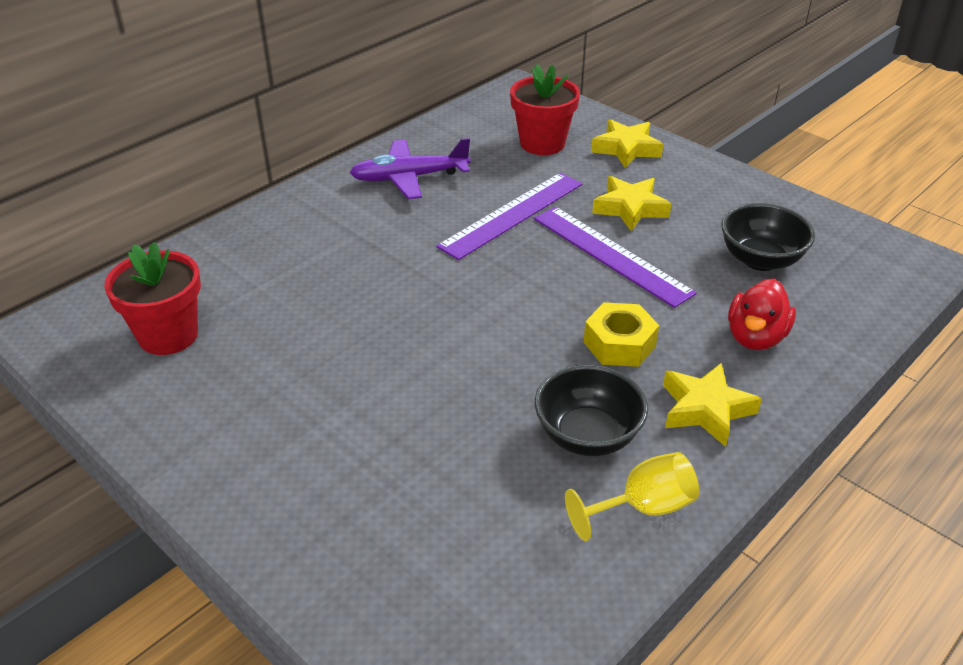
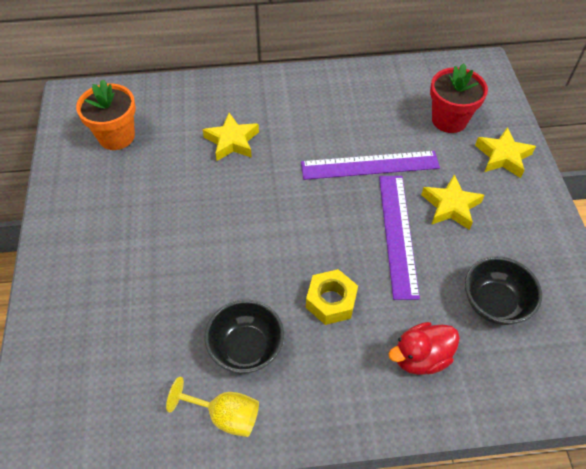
camera: 40 degrees right, 15 degrees up
red flower pot [104,242,201,355] -> orange flower pot [76,79,136,150]
purple plane [349,138,471,199] -> none
yellow star [663,362,762,447] -> yellow star moved to [202,113,259,161]

